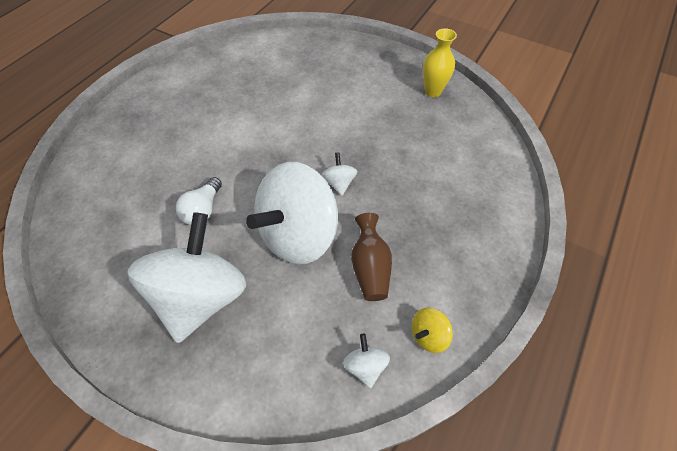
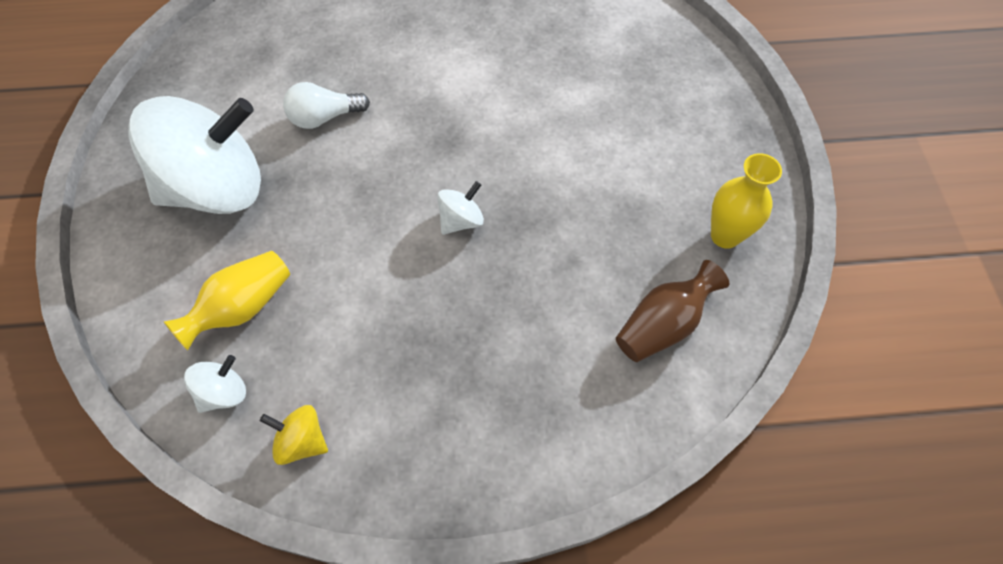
camera: 55 degrees right, 5 degrees up
white spinning top [246,162,338,264] -> none
brown vase [351,213,392,301] -> brown vase moved to [616,260,729,362]
none -> yellow vase [164,251,290,351]

